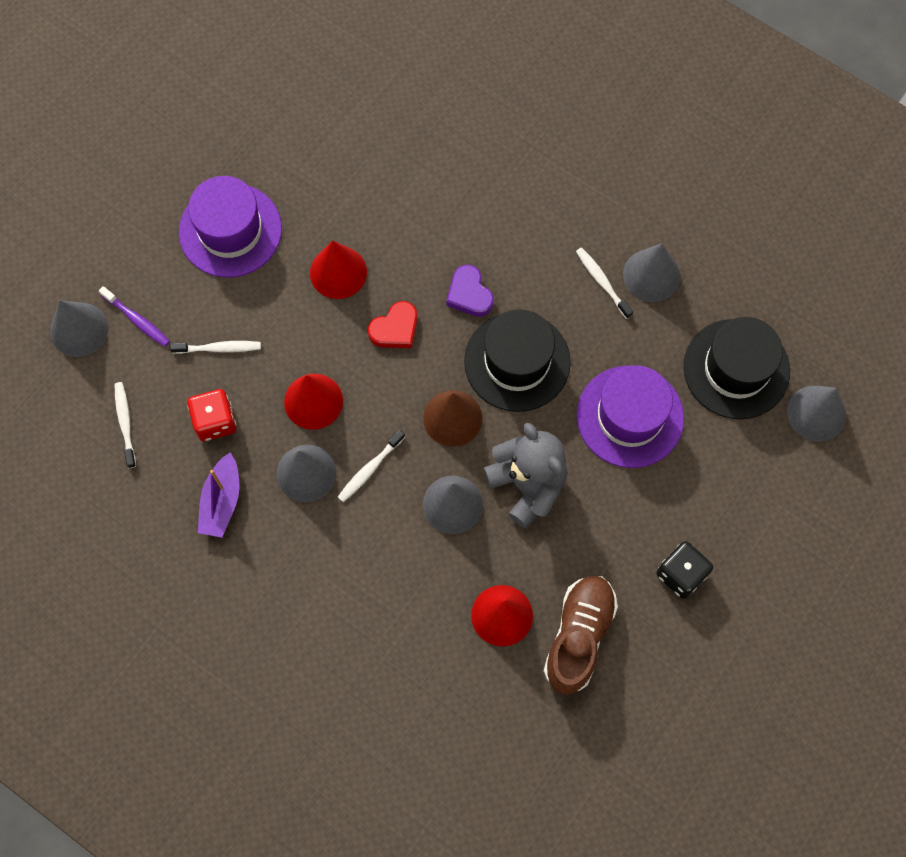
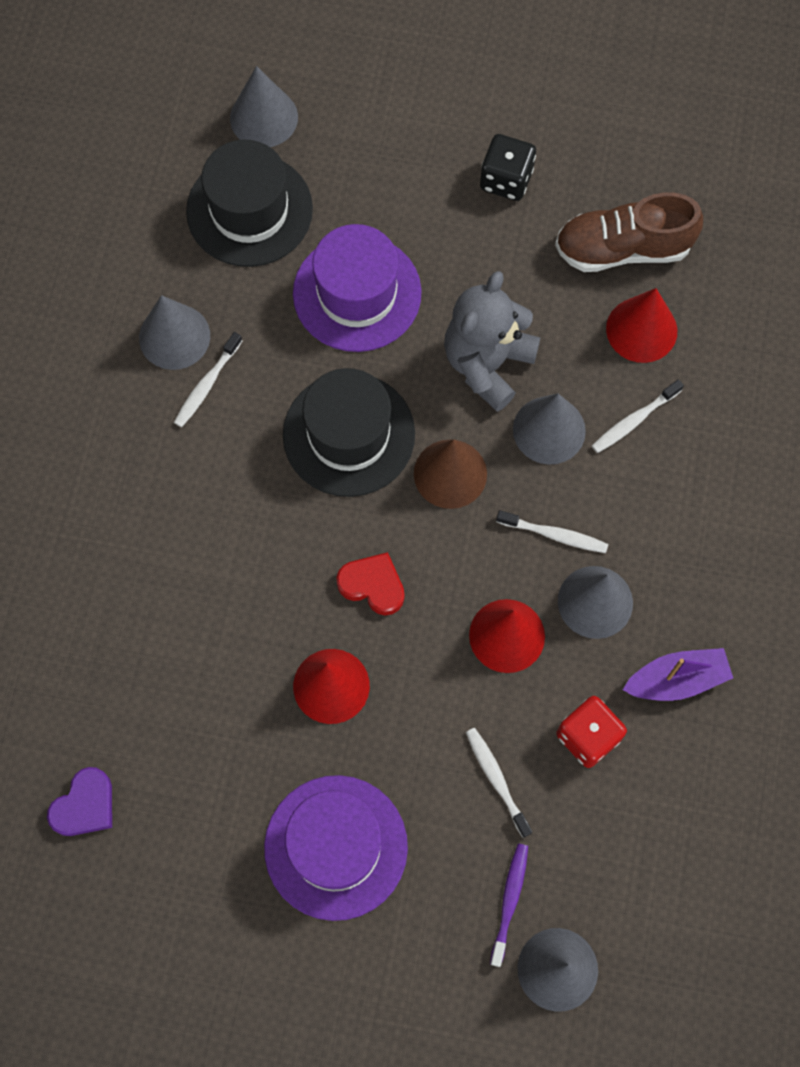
camera: 115 degrees left, 0 degrees up
white toothbrush [115,382,136,468] -> white toothbrush moved to [592,379,684,453]
purple heart [446,265,494,317] -> purple heart moved to [47,767,112,836]

